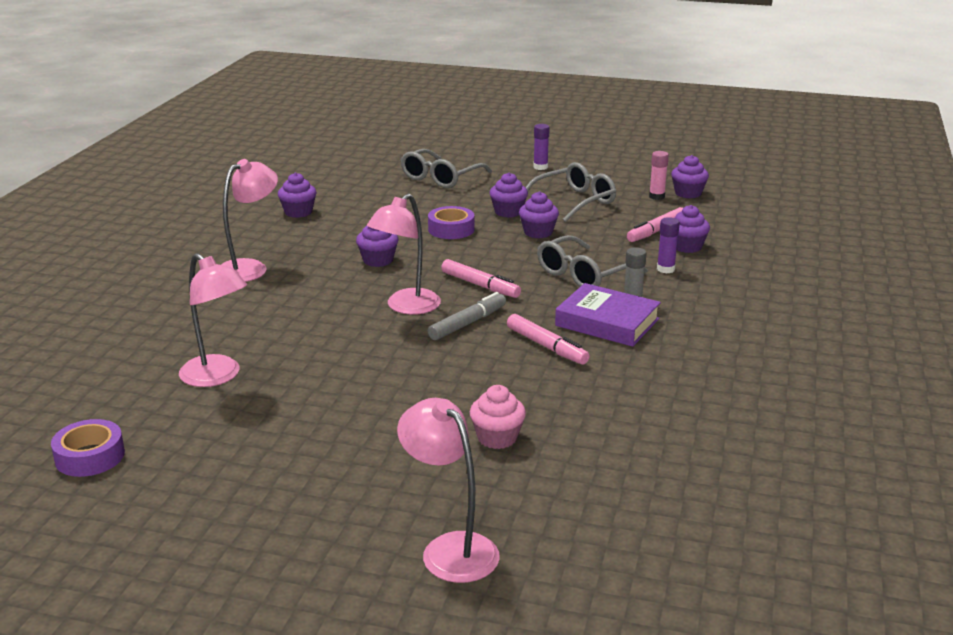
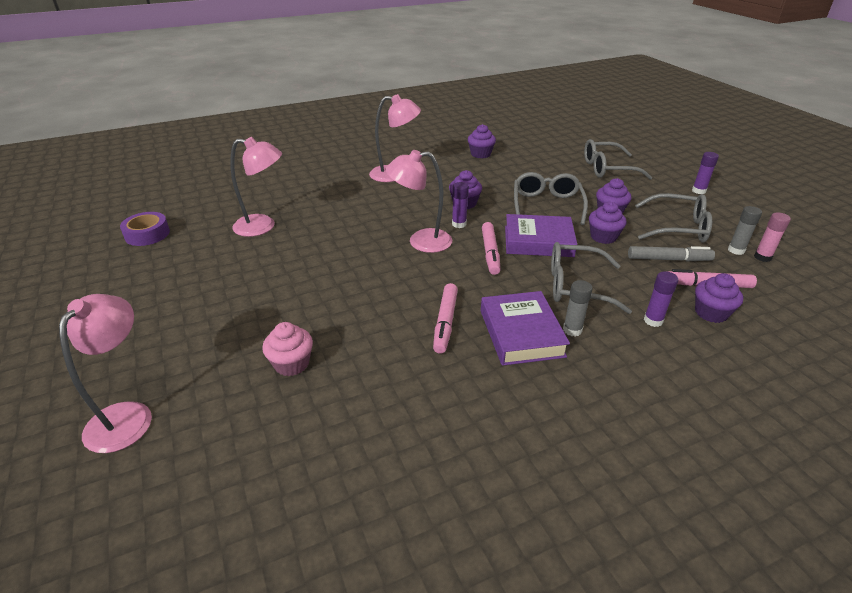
camera: 50 degrees right, 10 degrees up
pink lamp [179,253,247,387] -> pink lamp turned 90 degrees counterclockwise [231,137,282,237]
purple tape [428,206,475,239] -> grey glasses [514,172,588,225]
grey marker [428,292,506,340] -> grey marker moved to [628,246,715,261]
purple cupcake [671,155,709,198] -> none
none -> purple glue stick [452,182,469,228]
none -> purple book [505,214,577,257]
none -> grey glue stick [728,206,762,255]

